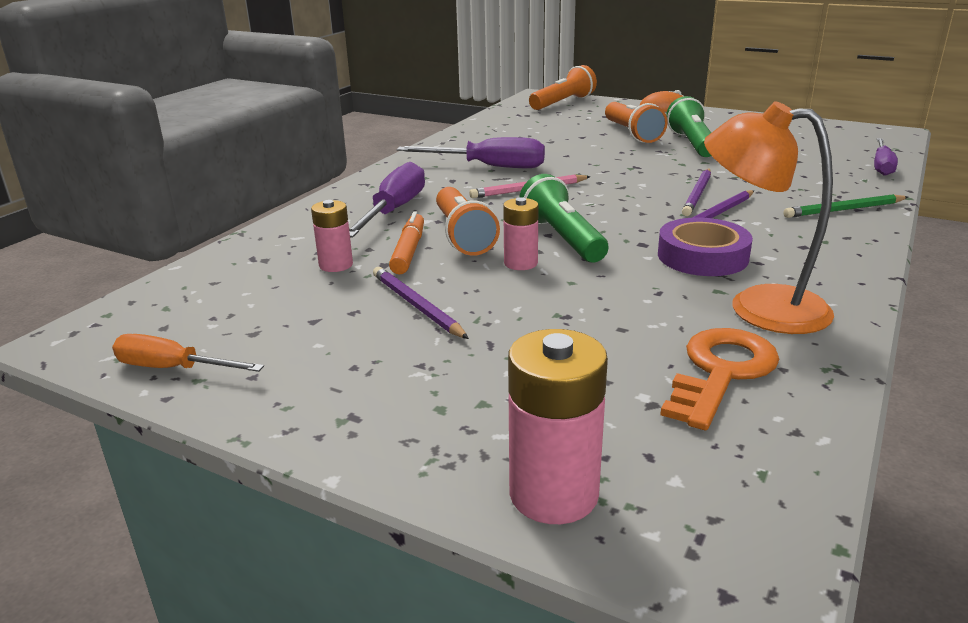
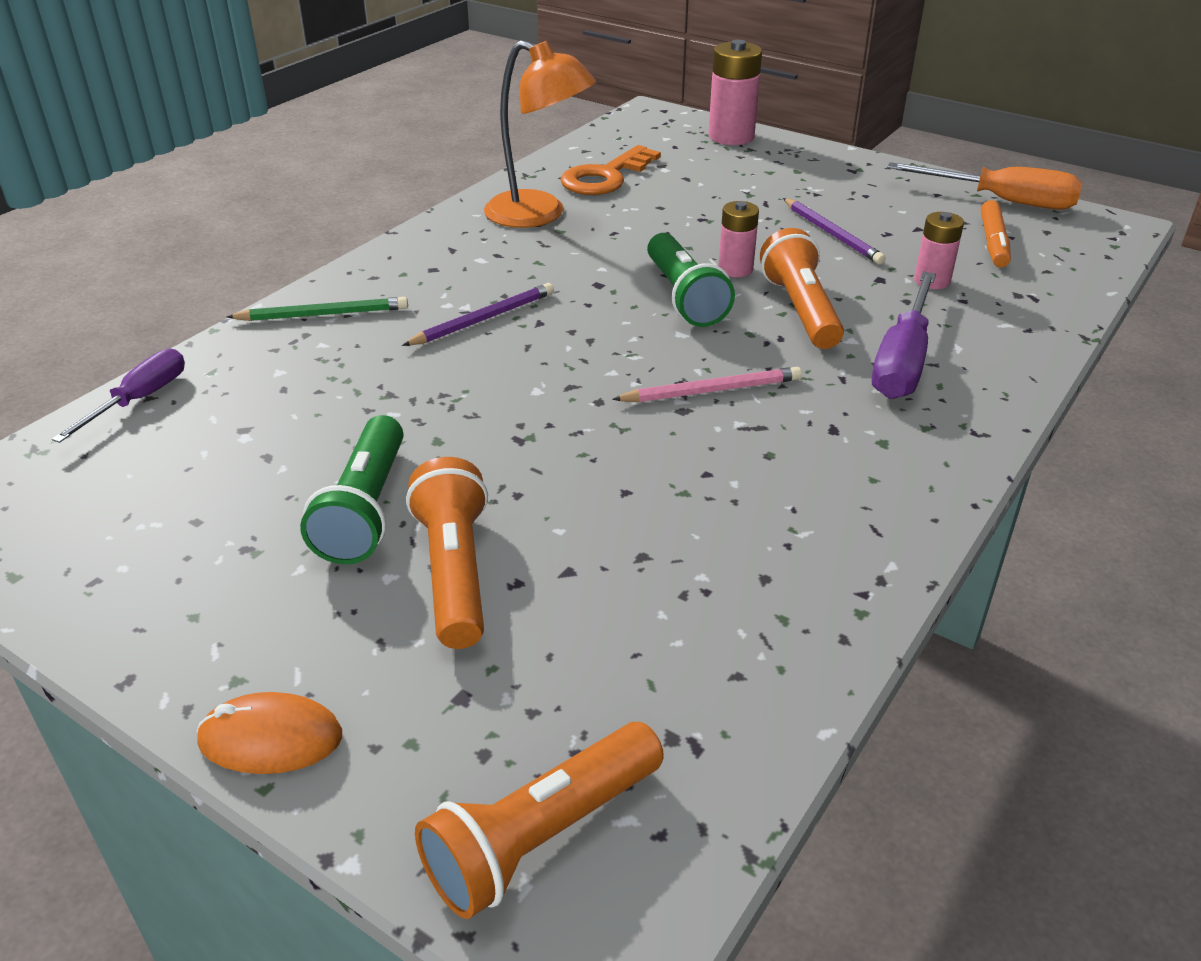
camera: 175 degrees left, 10 degrees up
orange screwdriver [112,334,264,372] -> orange screwdriver [887,162,1082,210], size x1.54
orange marker [389,211,424,274] -> orange marker moved to [981,200,1011,267]
purple screwdriver [397,137,545,168] -> none
purple tape [658,217,753,276] -> none
purple pencil [682,169,711,216] -> none

